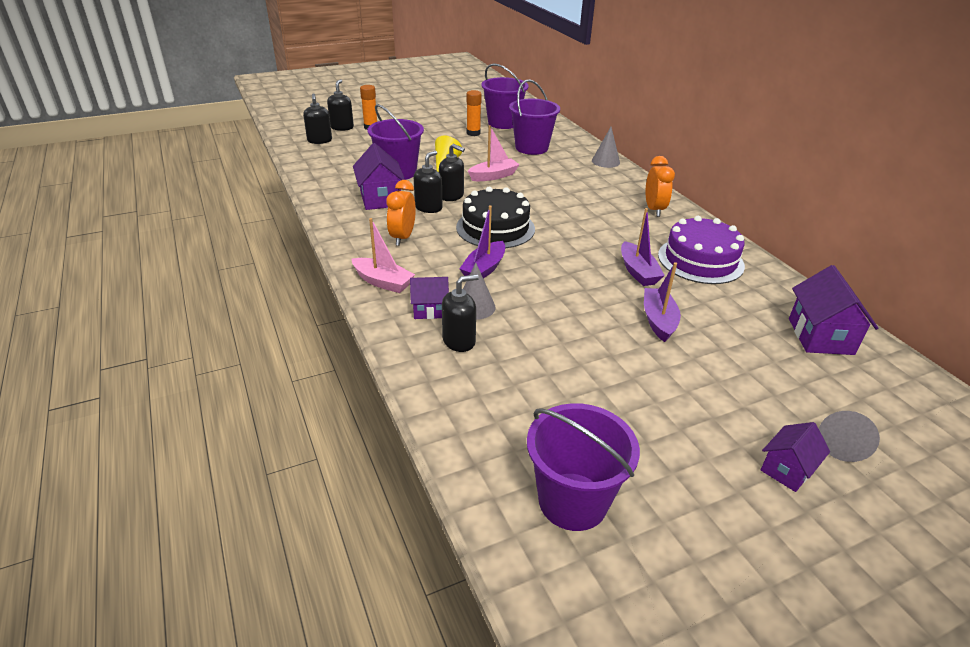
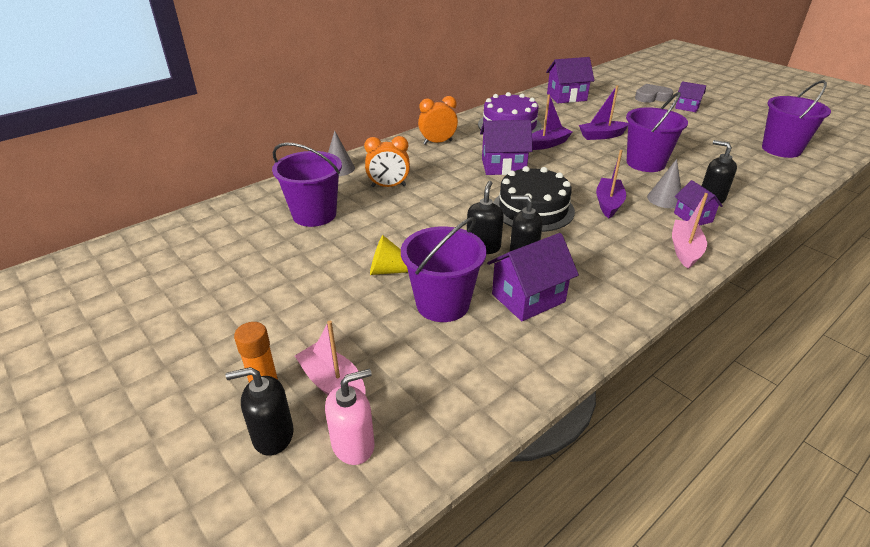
camera: 105 degrees left, 0 degrees up
black soap dispenser [303,93,332,144] -> pink soap dispenser [325,369,375,465]
orange clock [386,180,416,246] -> orange clock moved to [364,136,410,187]
purple boat [459,205,505,279] -> purple boat turned 90 degrees counterclockwise [596,150,626,218]
orange glue stick [466,90,482,136] -> none
pink boat [468,125,520,181] -> pink boat moved to [295,321,366,395]
purple bucket [481,63,529,129] -> purple bucket moved to [626,92,688,172]
grey cone [819,411,880,462] -> grey heart [635,84,674,103]
none -> purple house [480,120,533,175]

